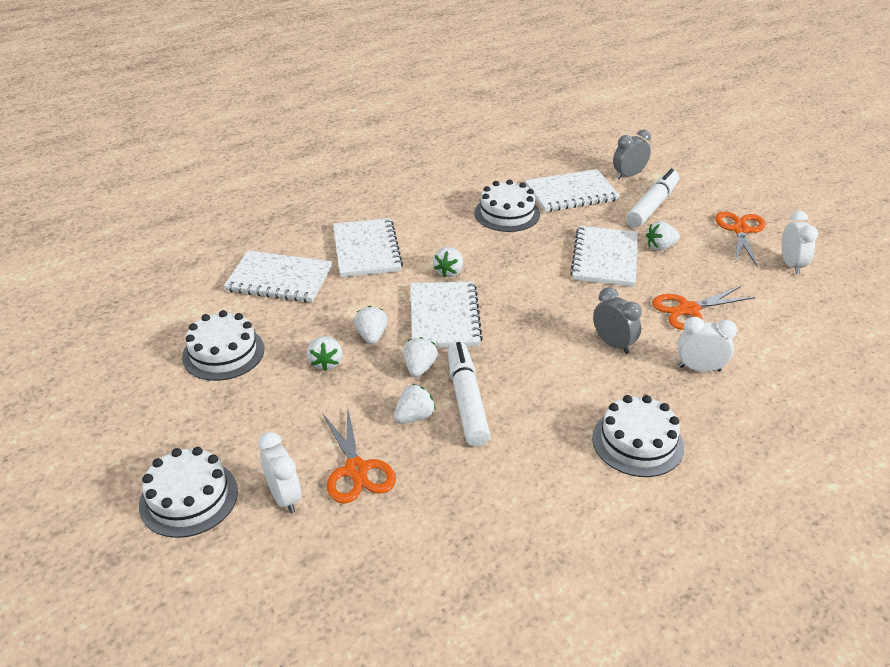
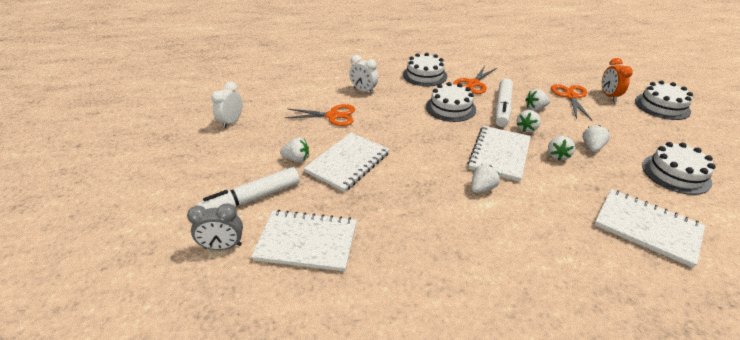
camera: 155 degrees left, 0 degrees up
white clock [258,432,301,513] -> orange clock [602,58,633,101]
white notebook [333,218,403,277] -> none
white cake [474,179,540,232] -> white cake moved to [426,82,476,122]
grey clock [593,287,642,354] -> none
orange scissors [715,211,766,266] -> orange scissors moved to [453,66,497,94]

